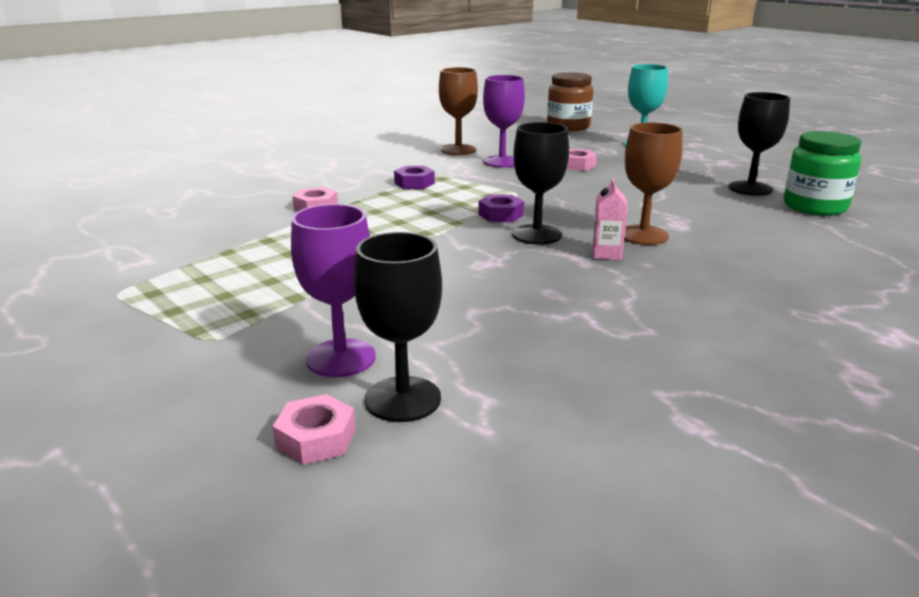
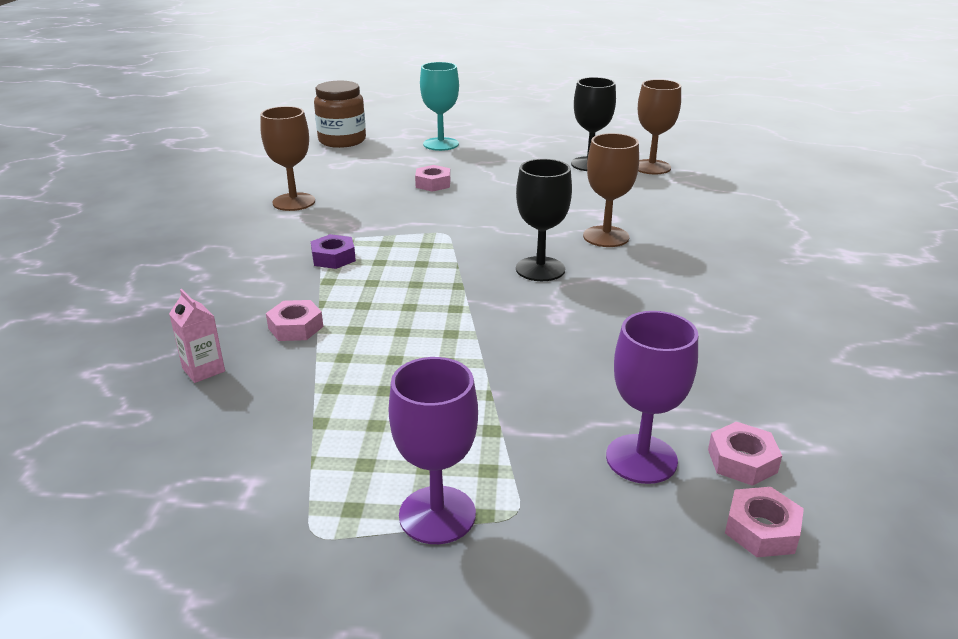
camera: 45 degrees left, 5 degrees up
black goblet [354,232,442,422] -> pink nut [708,422,782,486]
purple nut [478,194,524,222] -> none
purple goblet [483,75,525,167] -> purple goblet moved to [389,357,478,544]
pink carton [592,178,628,260] -> pink carton moved to [169,289,225,383]
green jar [783,131,861,216] -> brown goblet [638,79,681,174]

